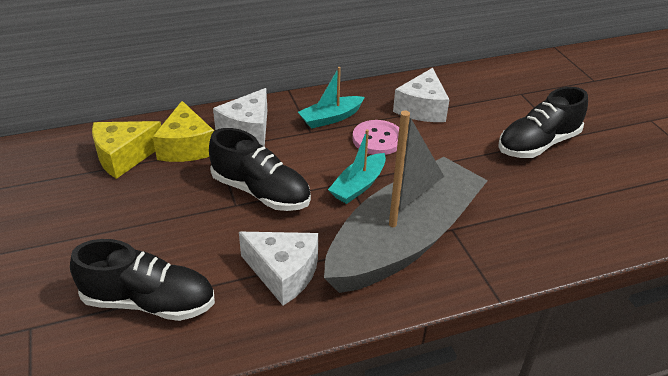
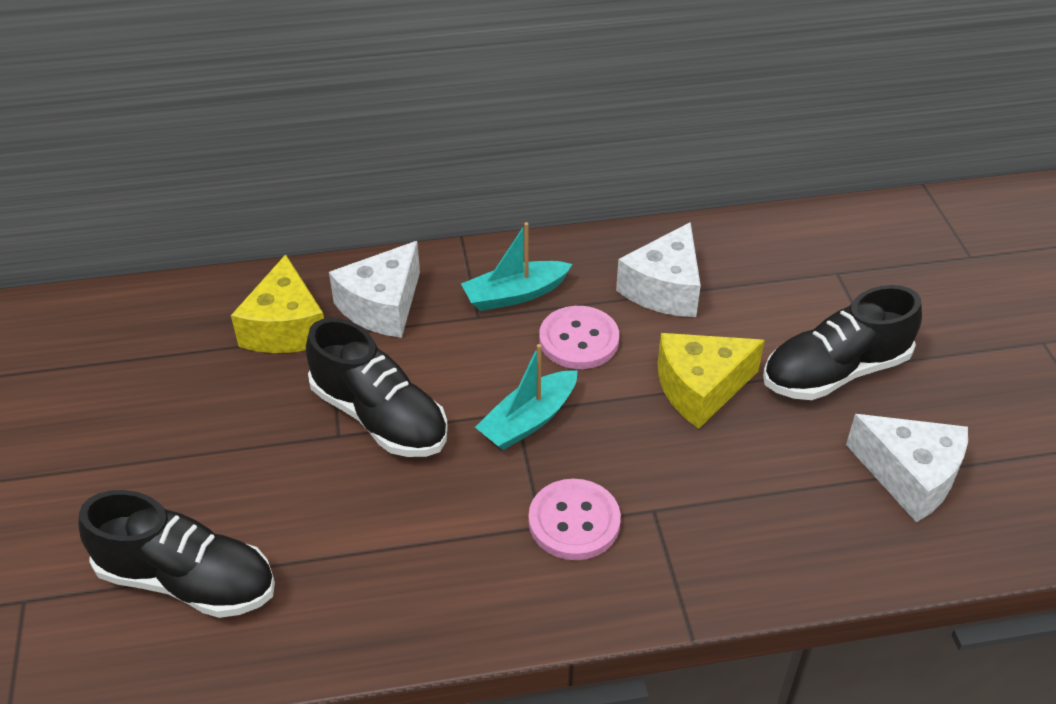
camera: 10 degrees right, 5 degrees up
yellow cheese [92,121,161,179] -> yellow cheese moved to [657,333,765,429]
white cheese [239,232,318,305] -> white cheese moved to [846,414,968,522]
grey boat [324,110,488,293] -> pink button [529,479,621,560]

